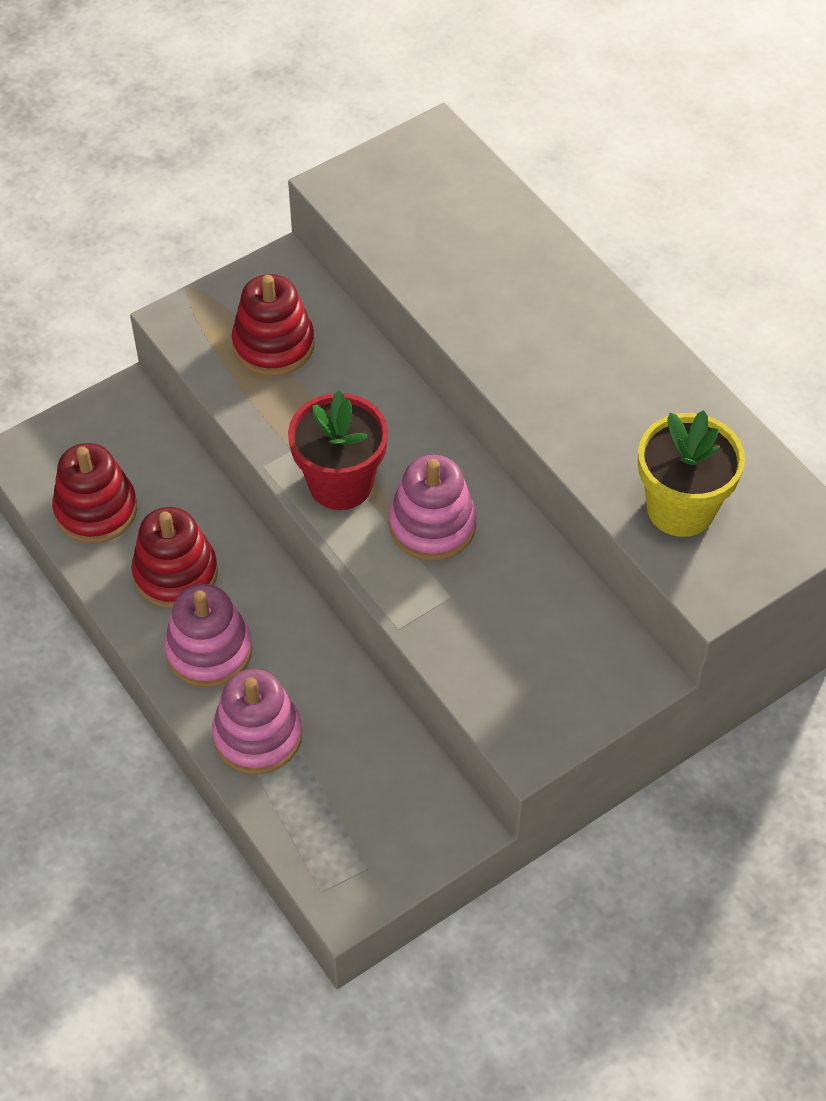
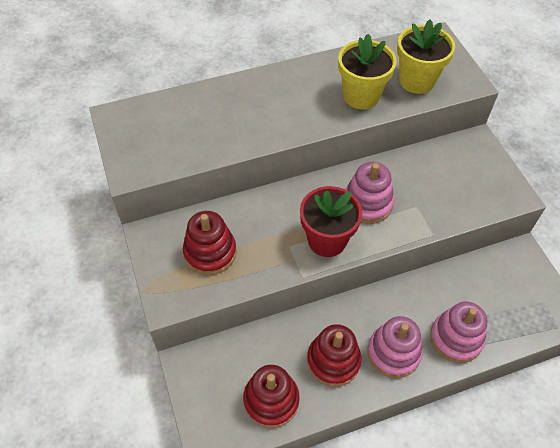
camera: 75 degrees left, 0 degrees up
none -> yellow flower pot [338,34,397,110]

